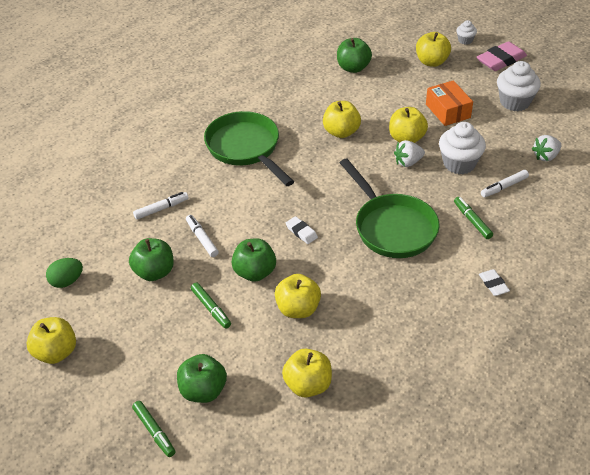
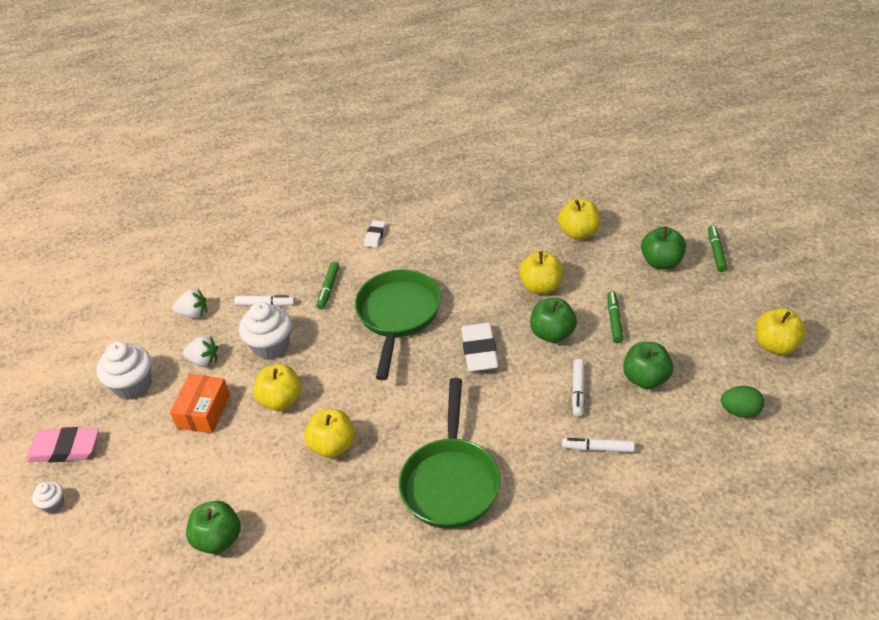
camera: 140 degrees left, 0 degrees up
white eraser [286,216,318,244] -> white eraser [461,323,499,372], size x1.86
white strawberry [394,140,425,167] -> white strawberry moved to [183,336,218,367]
yellow apple [416,32,451,67] -> none

